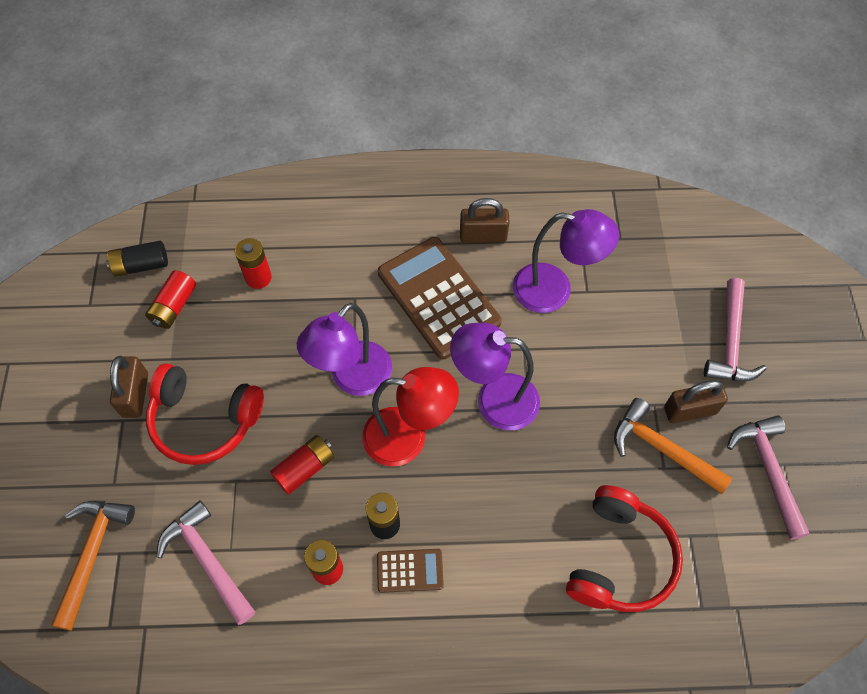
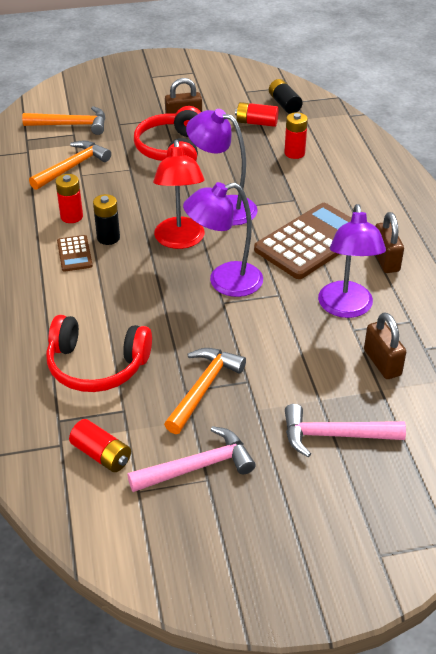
camera: 80 degrees right, 20 degrees down
pink hammer [157,500,255,625] -> orange hammer [29,140,111,190]
red battery [270,435,334,495] -> red battery moved to [69,419,131,472]
purple lamp [450,323,540,430] -> purple lamp turned 105 degrees counterclockwise [183,182,263,297]
brown padlock [664,380,728,423] -> brown padlock moved to [364,312,406,379]

